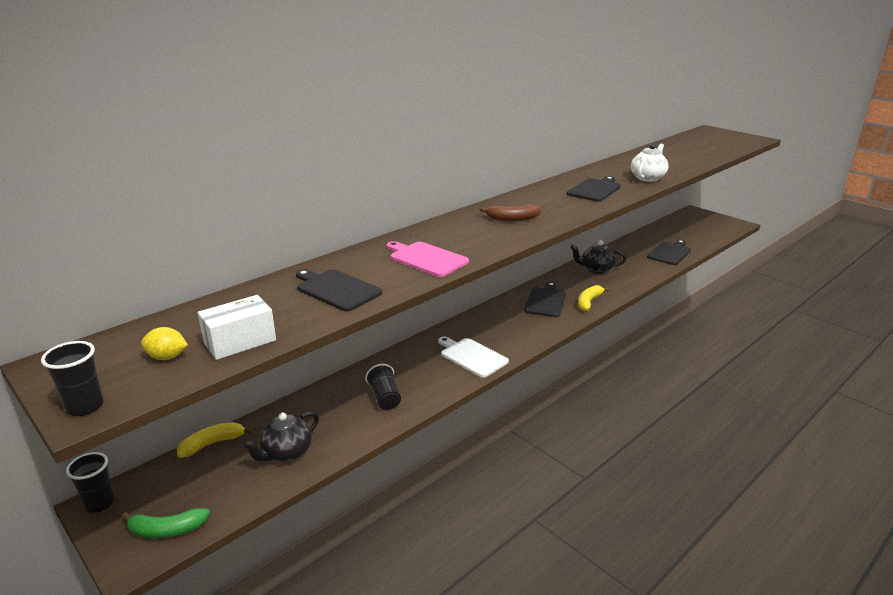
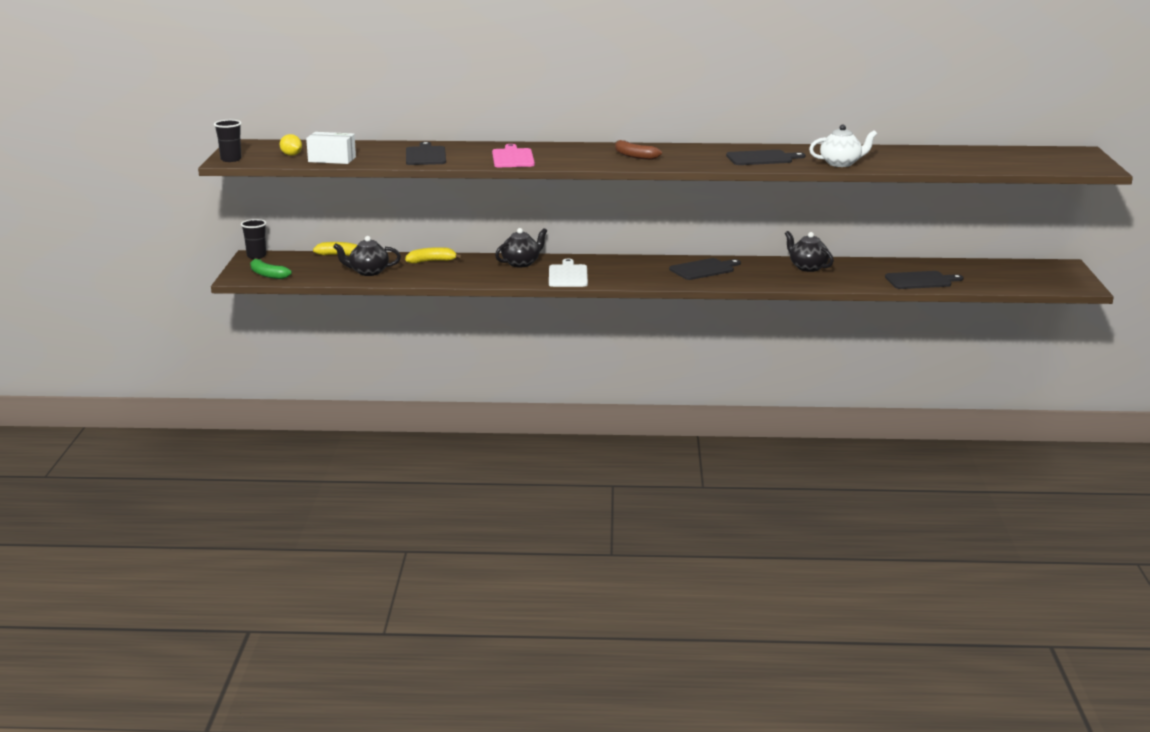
camera: 45 degrees right, 5 degrees down
black cup [365,364,401,410] -> none
yellow banana [578,285,610,311] -> yellow banana moved to [405,247,463,263]
none -> black teapot [495,228,547,267]

